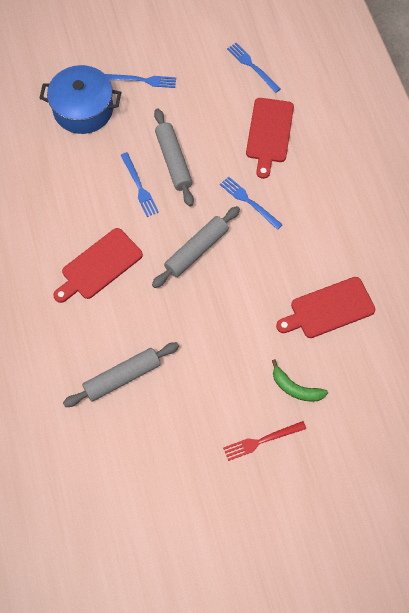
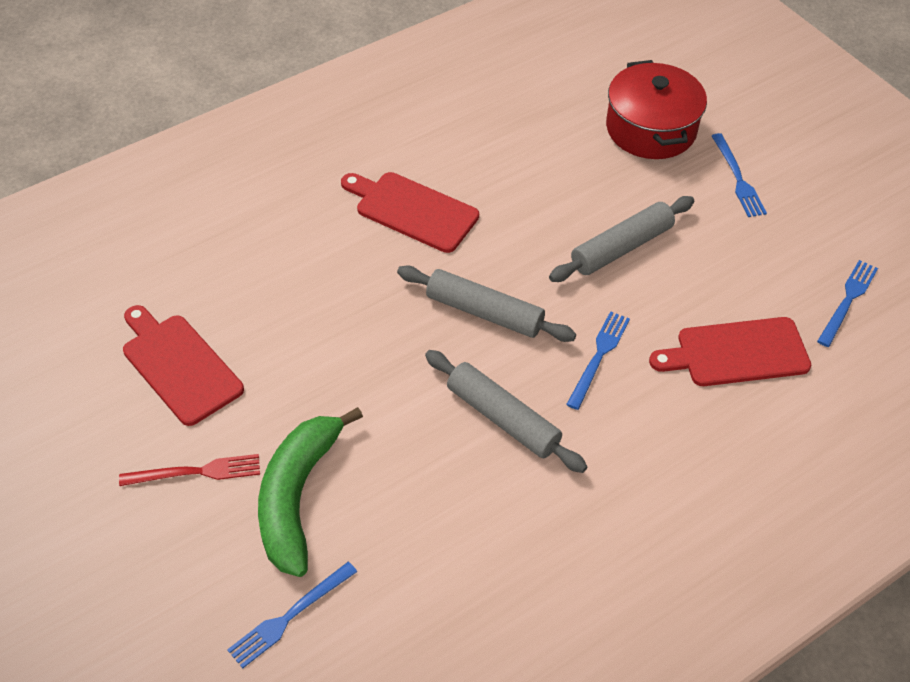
camera: 70 degrees right, 15 degrees down
blue pot [39,65,121,134] -> red pot [606,60,707,159]
grey rolling pin [63,342,179,407] -> grey rolling pin moved to [425,350,587,473]
blue fork [121,152,159,217] -> blue fork moved to [227,562,357,668]
red fork [223,421,306,461] -> red fork turned 120 degrees clockwise [119,454,260,486]
green banana [272,359,328,402] -> green banana [258,407,363,577], size x1.82
red cutting board [276,277,375,338] -> red cutting board moved to [123,305,244,426]

